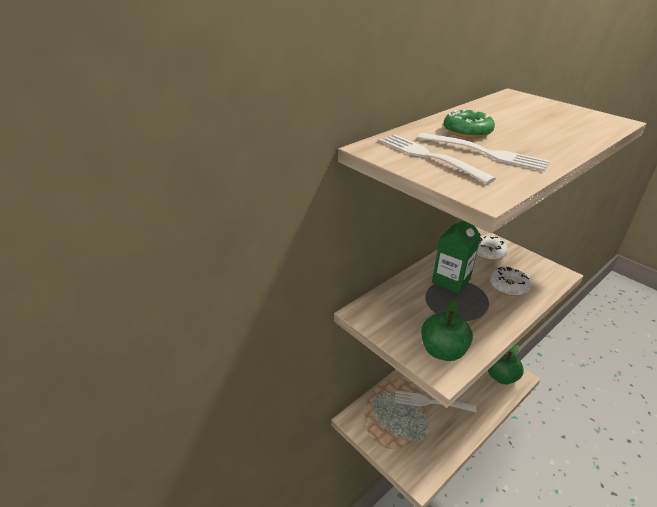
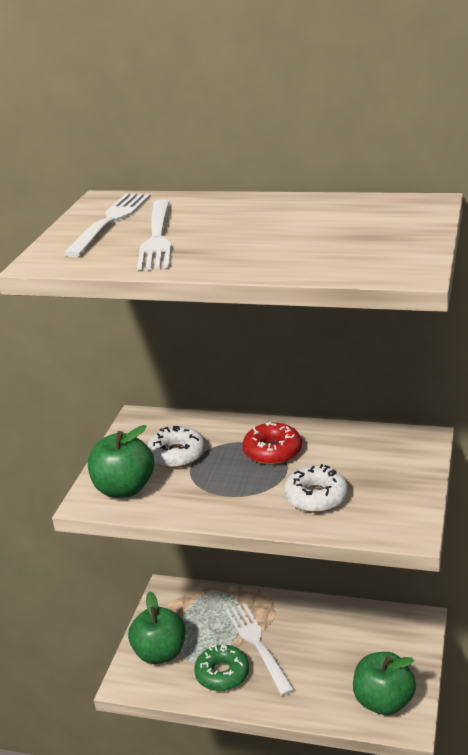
camera: 60 degrees right, 5 degrees down
green carton [432,221,481,294] -> red donut [243,422,302,465]
green donut [443,110,495,139] -> green donut moved to [194,645,249,691]
white donut [476,236,508,260] -> white donut moved to [147,425,205,468]
none -> green apple [128,591,186,664]

